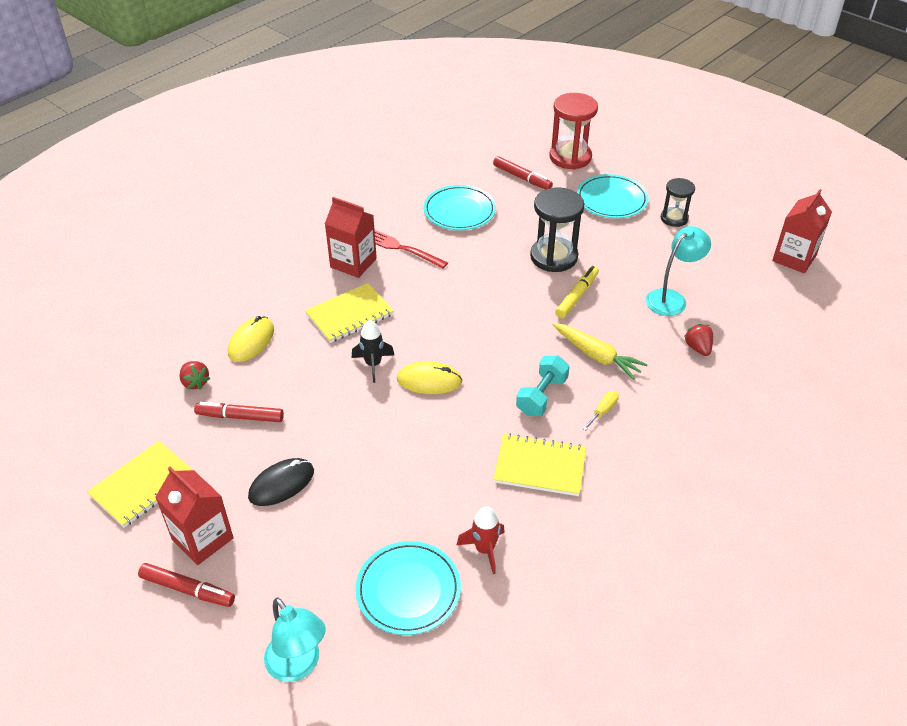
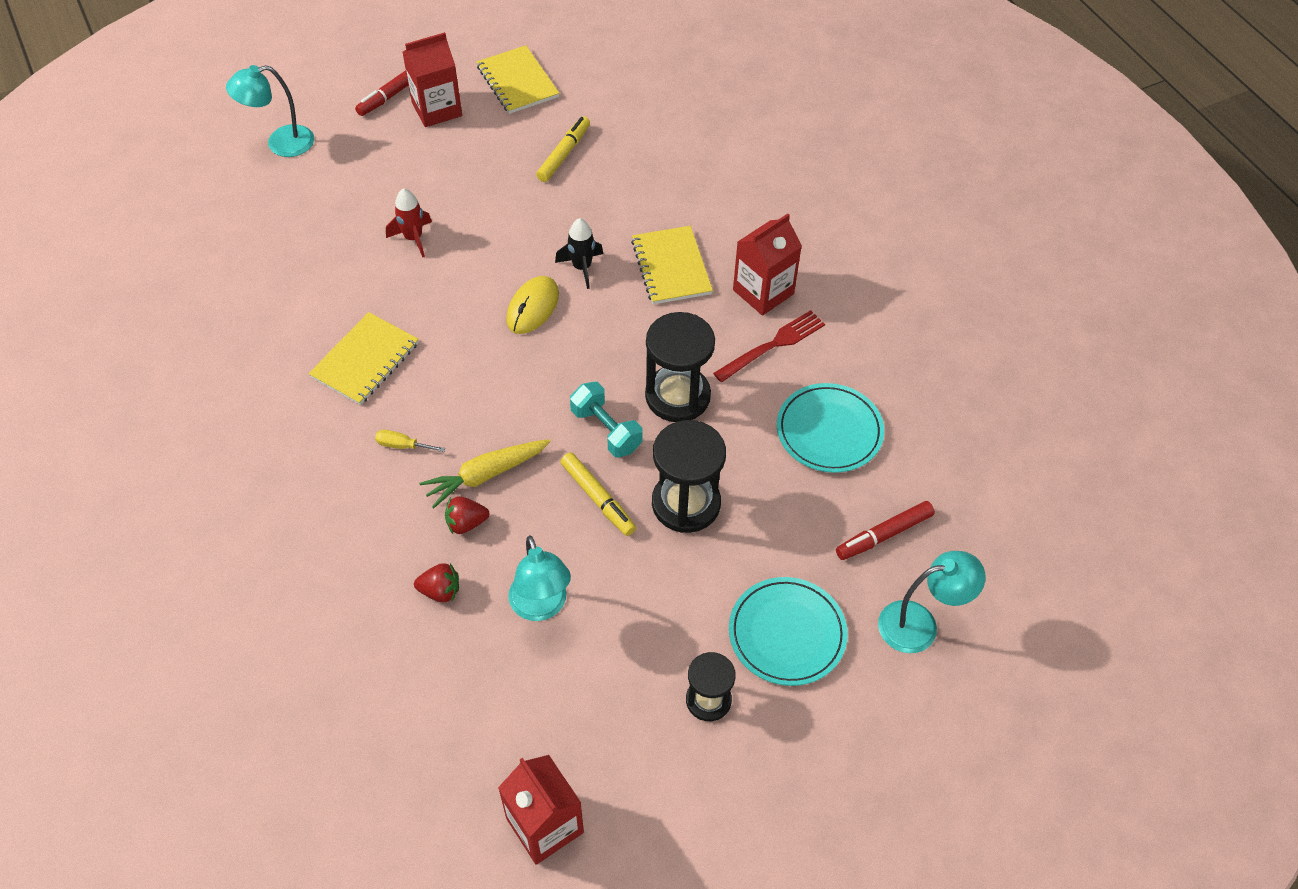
camera: 110 degrees right, 10 degrees up
red strawberry [179,361,210,390] -> red strawberry moved to [445,496,489,534]
red marker [194,402,284,422] -> yellow marker [536,116,590,182]
yellow mouse [228,316,274,362] -> none
black mouse [248,458,314,506] -> none
turquoise plate [355,541,461,635] -> none
red rocket [456,506,505,574] -> red rocket moved to [386,188,432,258]
turquoise dumbbell [516,355,570,416] -> turquoise dumbbell moved to [570,382,643,457]
red hourglass [549,93,598,169] -> turquoise lamp [878,551,986,653]
yellow screwdriver [583,391,619,430] -> yellow screwdriver turned 135 degrees clockwise [375,430,445,452]
none -> black hourglass [645,312,715,422]

